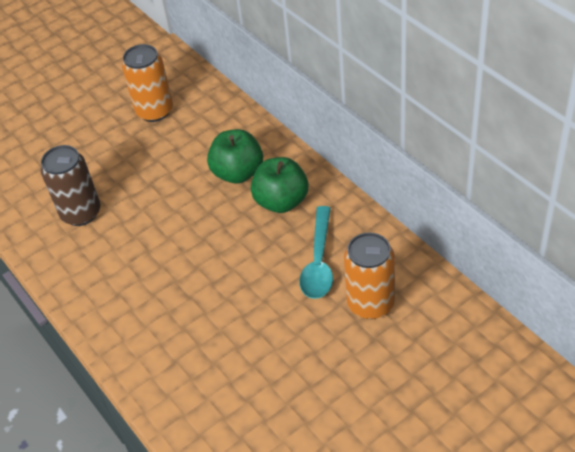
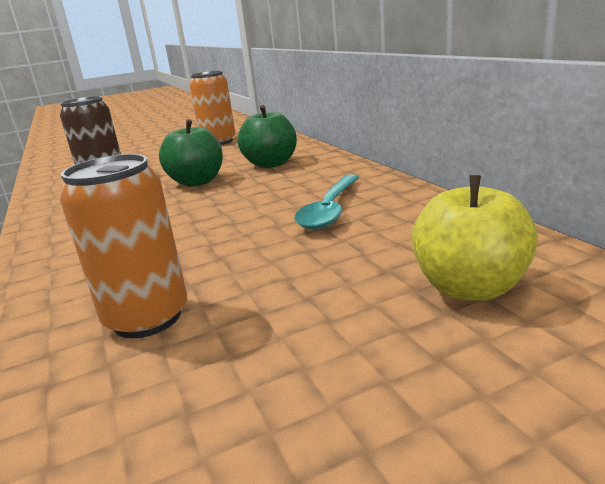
camera: 10 degrees right, 25 degrees down
green apple [251,157,308,213] -> green apple moved to [159,119,223,187]
orange can [344,232,395,319] -> orange can moved to [60,154,187,338]
none -> yellow apple [412,175,538,301]

